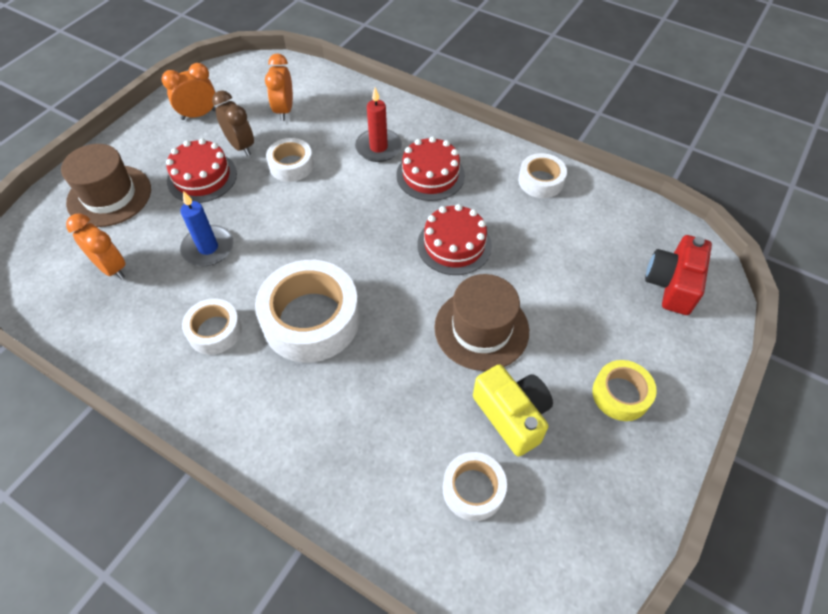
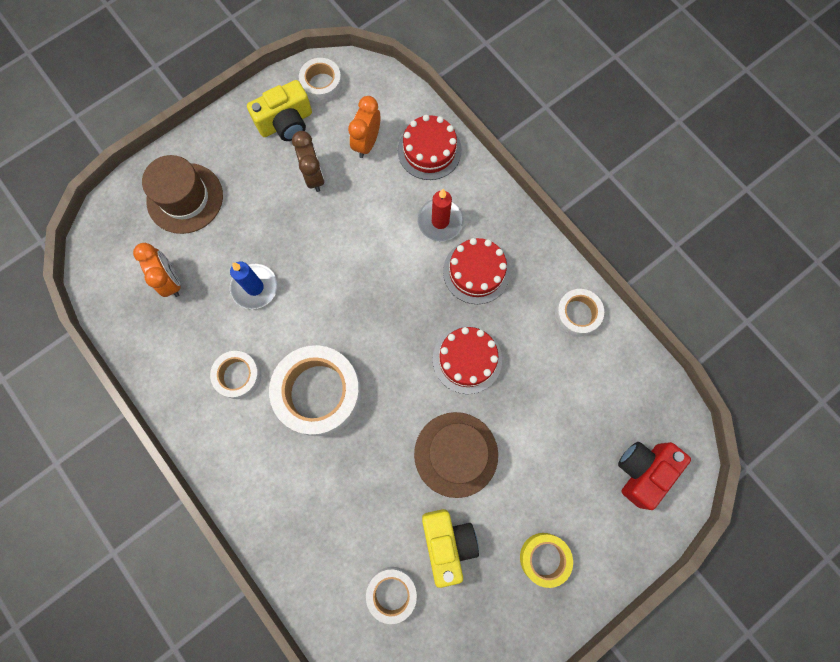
camera: 20 degrees right, 20 degrees up
orange clock [162,63,216,120] -> yellow camera [247,80,312,141]
red cake [166,138,237,203] -> red cake moved to [398,115,462,180]
white tape [266,138,314,182] -> white tape moved to [299,58,342,103]

